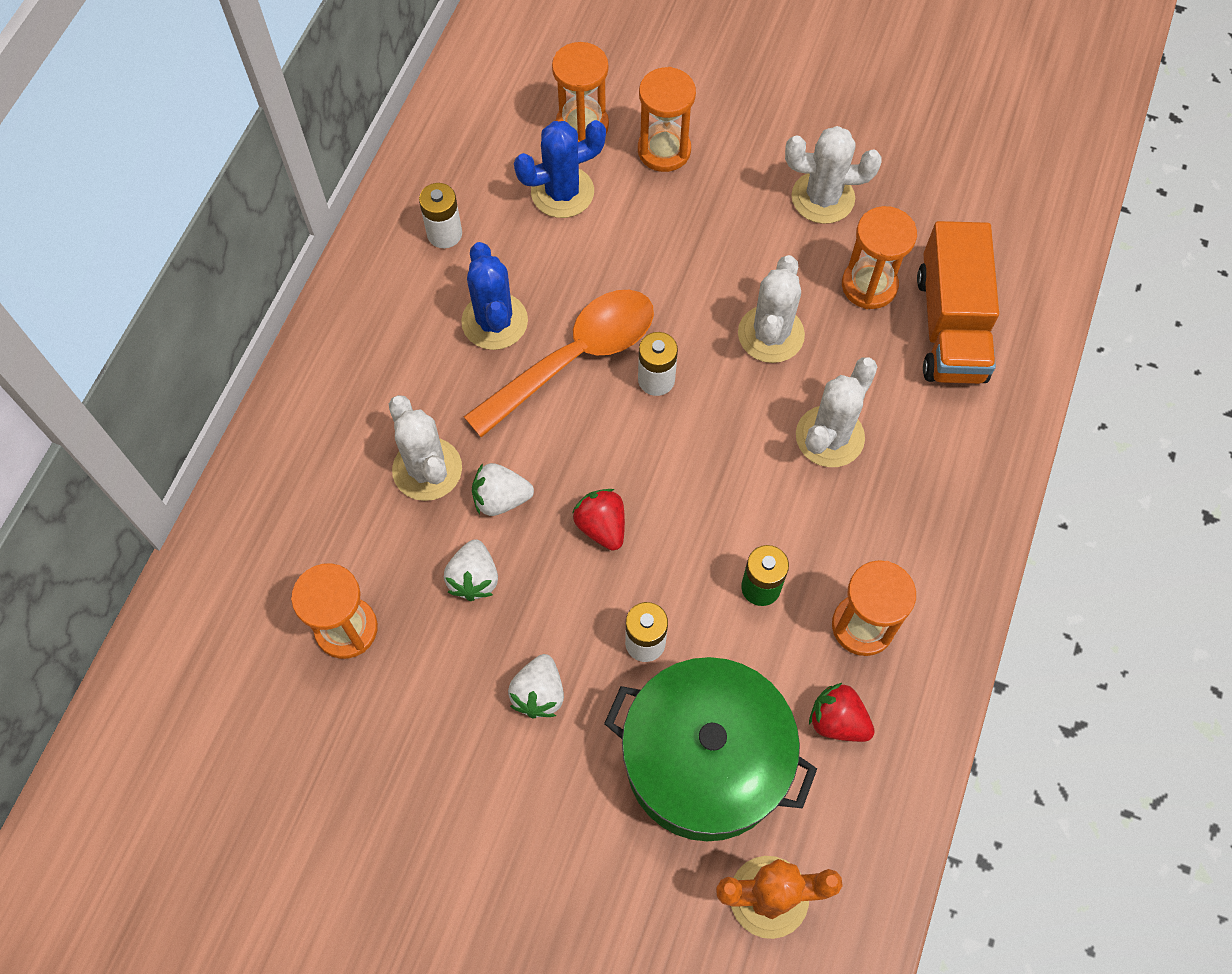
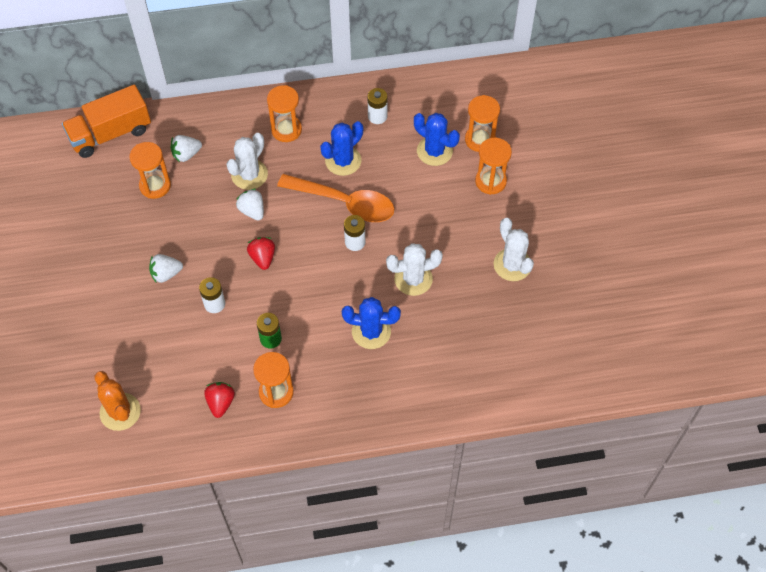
camera: 60 degrees right, 5 degrees down
white strawberry [444,539,498,601] -> white strawberry moved to [171,135,202,162]
red strawberry [572,489,625,551] -> red strawberry turned 45 degrees counterclockwise [247,237,275,270]
green pot [604,657,817,841] -> none
white cactus [796,357,877,467] -> blue cactus [342,297,401,349]
orange hourglass [842,206,917,309] -> orange hourglass moved to [267,85,302,142]
orange truck [917,221,999,384] -> orange truck moved to [62,84,151,158]

